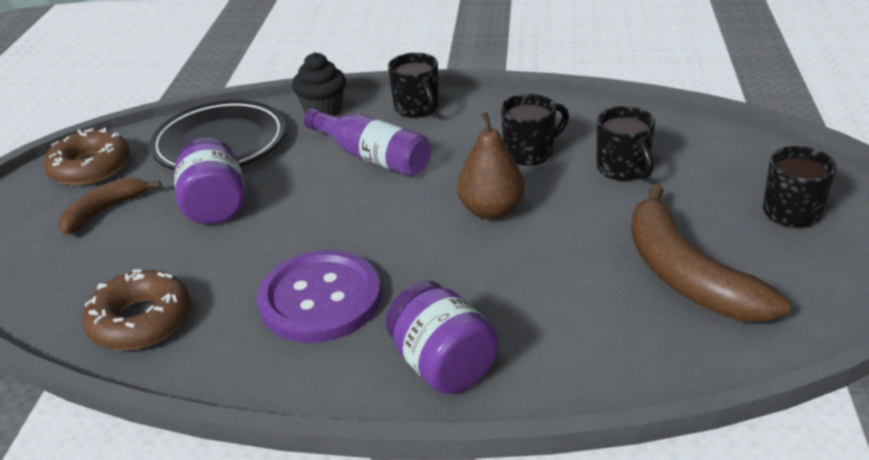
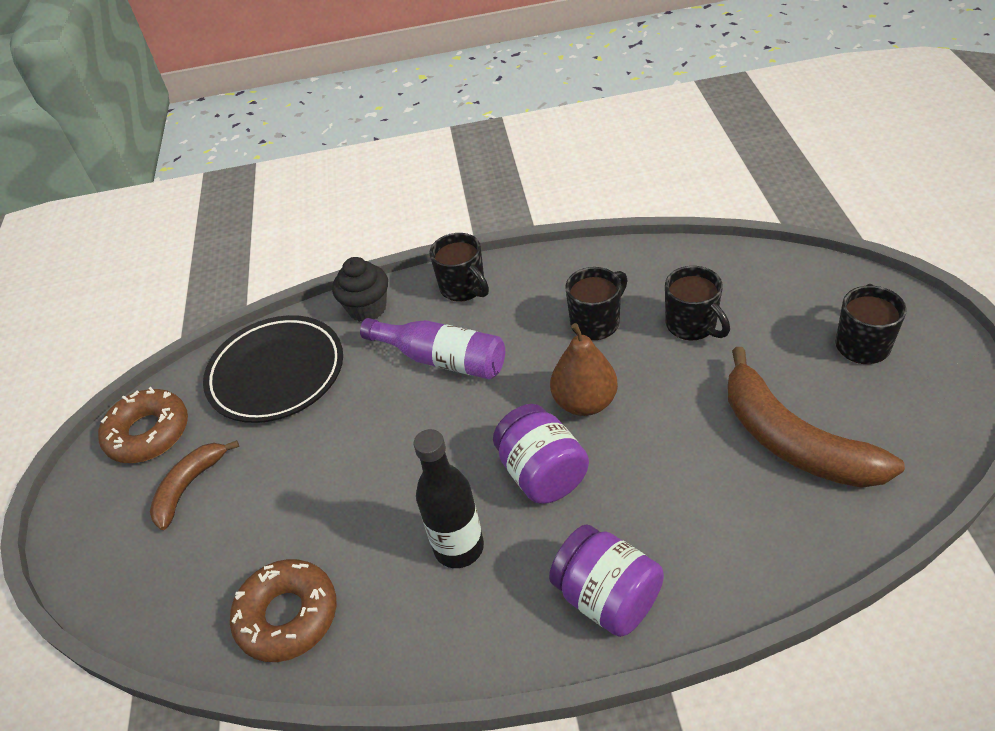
camera: 10 degrees left, 10 degrees up
purple jar [174,138,245,224] -> purple jar moved to [493,404,589,504]
purple button [257,250,381,343] -> black bottle [413,429,484,568]

